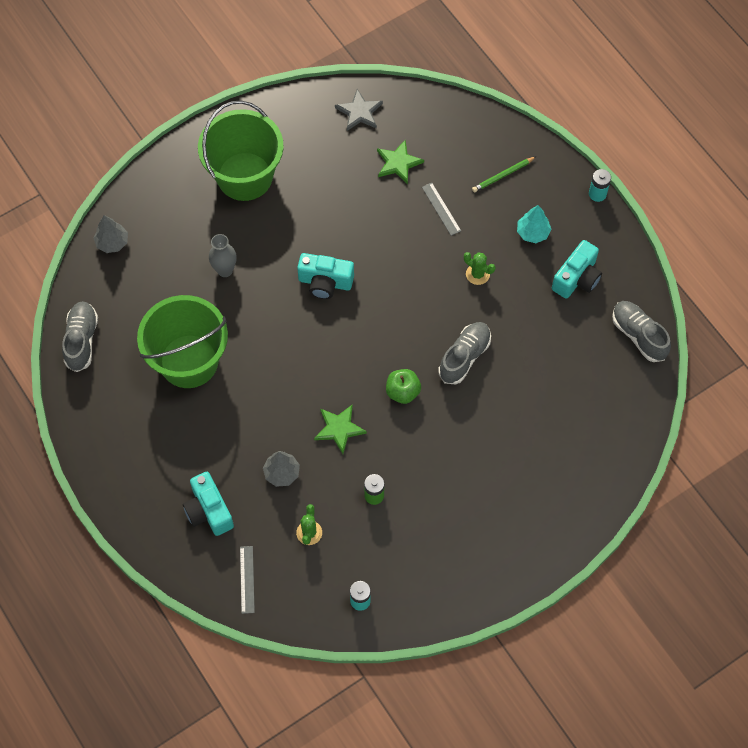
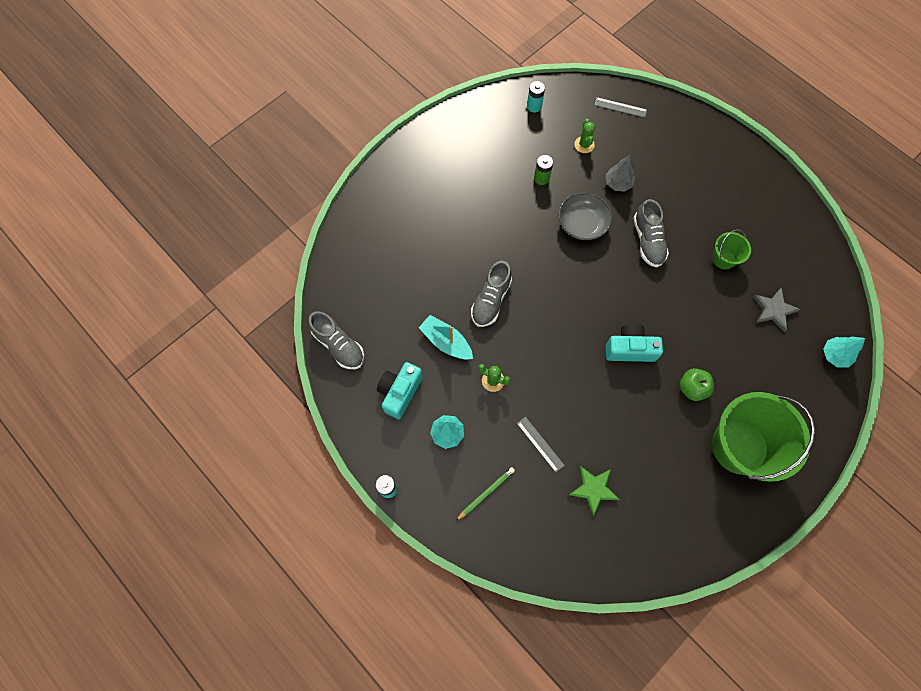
camera: 170 degrees right, 5 degrees up
grey shoe [62,301,98,372] -> grey shoe moved to [633,199,669,267]
grey tree [93,215,128,253] -> turquoise tree [823,337,865,368]
green bucket [137,295,228,388] -> green bucket [712,229,751,269], size x0.46
turquoise camera [183,472,234,536] -> none
grey vase [209,234,237,277] -> none
grey ruler [240,546,255,614] -> grey ruler turned 60 degrees counterclockwise [594,97,647,118]
green star [314,404,367,454] -> grey bowl [559,192,612,240]
grey star [335,89,383,131] -> grey star moved to [753,288,801,332]
green apple [386,369,421,404] -> green apple moved to [680,368,714,401]
none -> turquoise boat [419,315,473,359]

